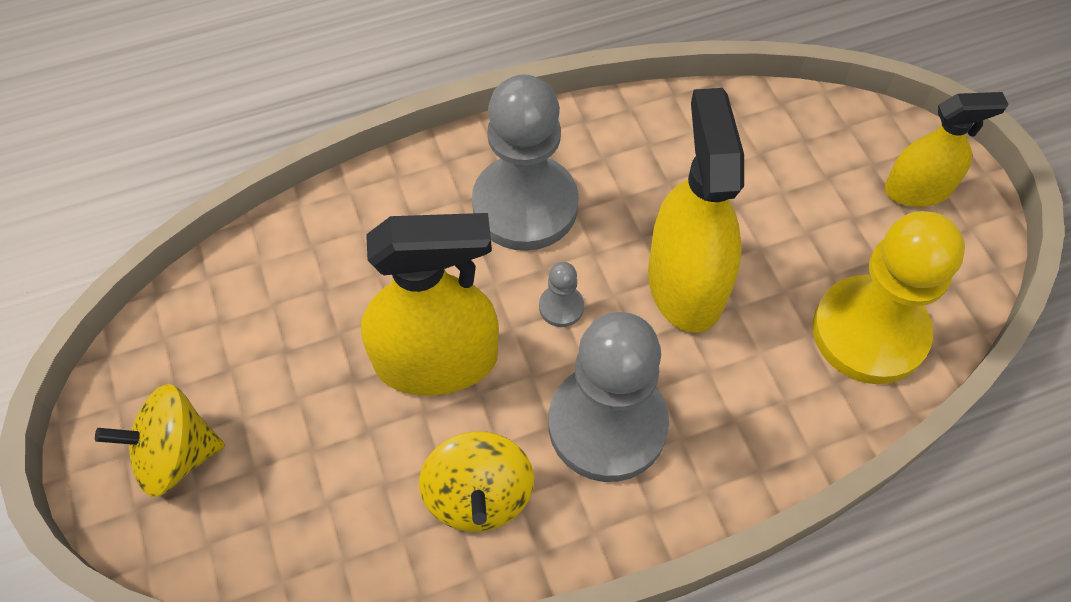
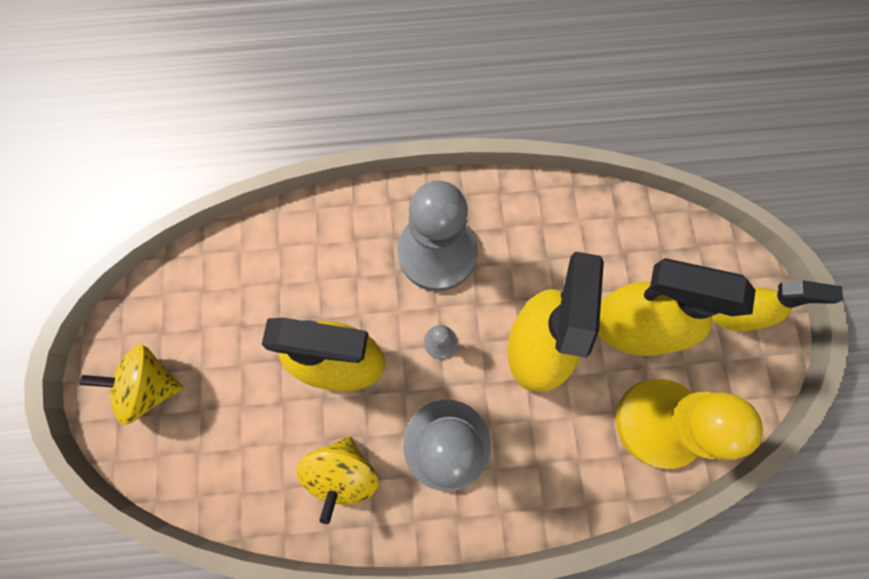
camera: 15 degrees right, 15 degrees up
none -> yellow spray bottle [598,258,756,356]

